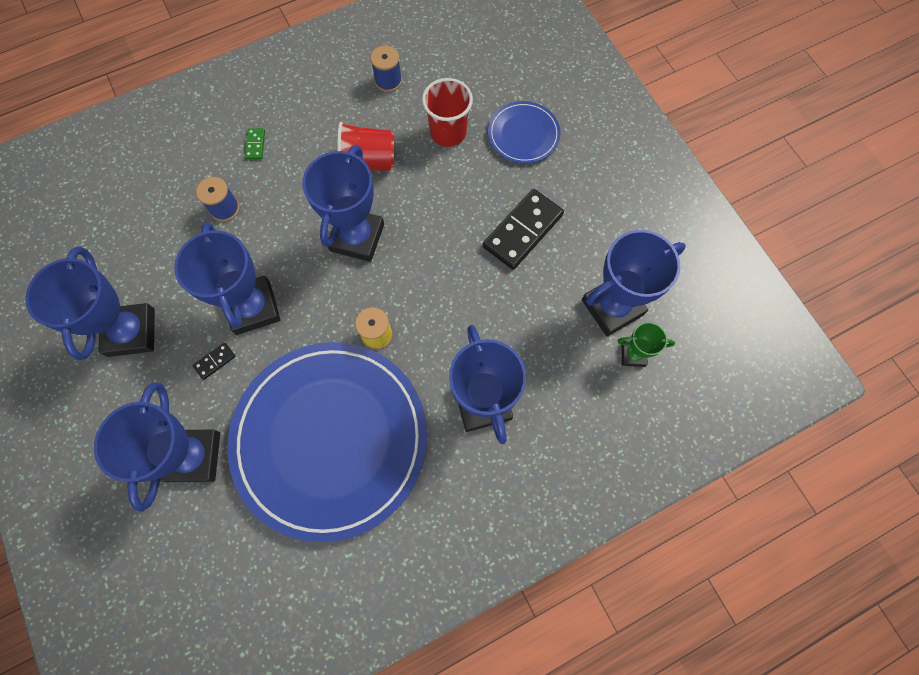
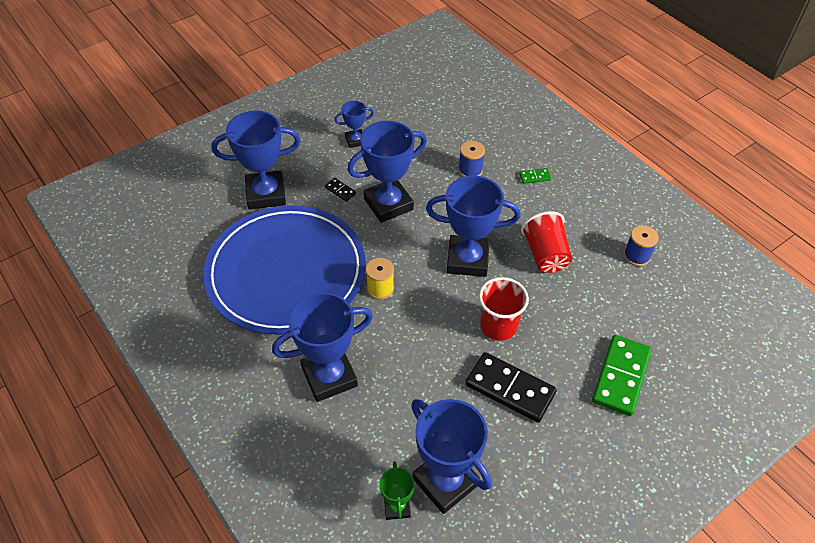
camera: 80 degrees right, 20 degrees down
blue trophy [26,246,155,360] -> blue trophy [335,101,374,148], size x0.50
red cup [422,78,473,147] -> red cup moved to [479,277,529,341]
blue plate [488,101,561,163] -> green domino [592,335,652,416]

